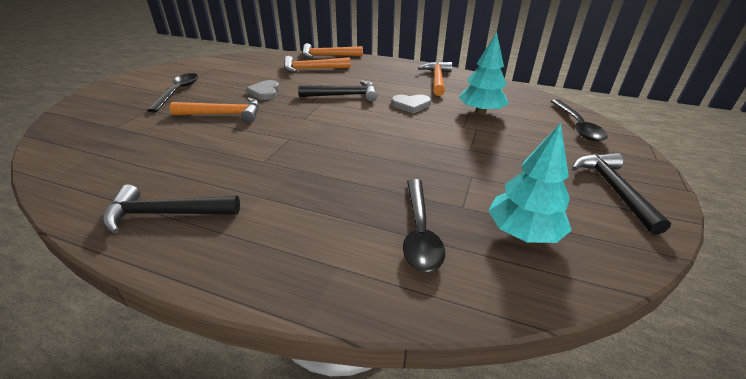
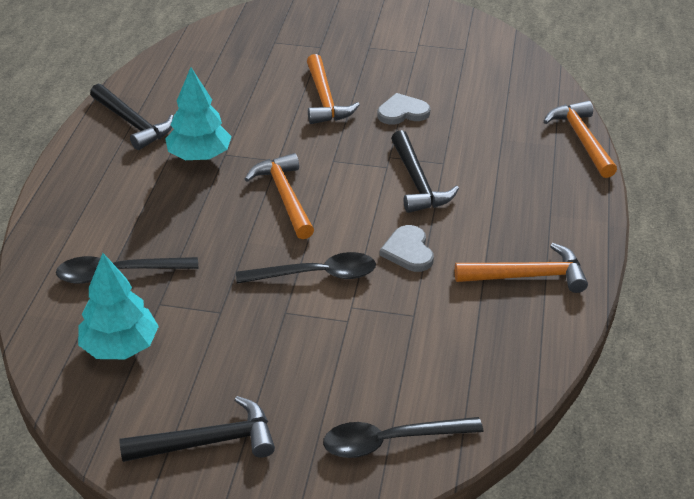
camera: 80 degrees right, 5 degrees up
black hammer [102,184,240,234] -> black hammer turned 150 degrees clockwise [90,84,174,150]
black spoon [147,73,198,112] -> black spoon moved to [236,252,376,284]
orange hammer [284,56,351,73] -> orange hammer moved to [245,153,314,239]
turquoise tree [458,32,509,114] -> turquoise tree moved to [165,67,232,161]

